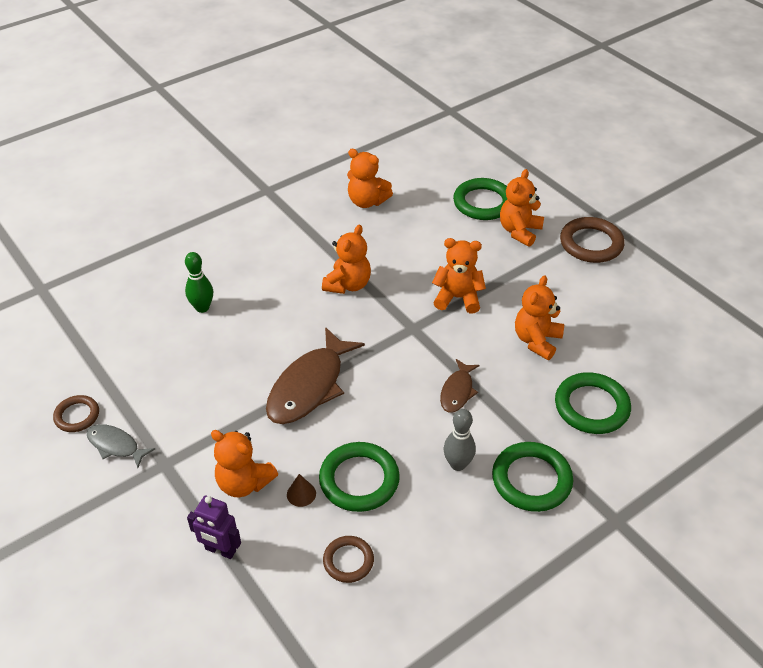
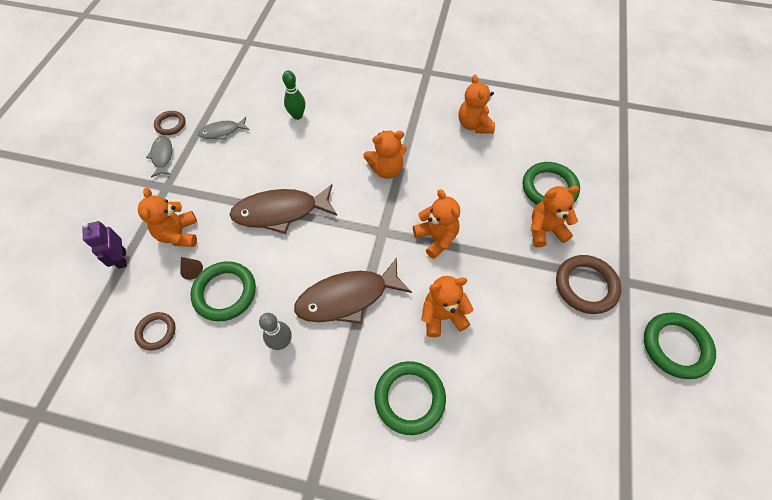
camera: 50 degrees right, 15 degrees up
brown fish [440,359,480,413] -> brown fish [294,257,412,324], size x1.89
green ring [492,442,573,512] -> green ring moved to [644,312,716,379]
none -> grey fish [198,117,249,140]

